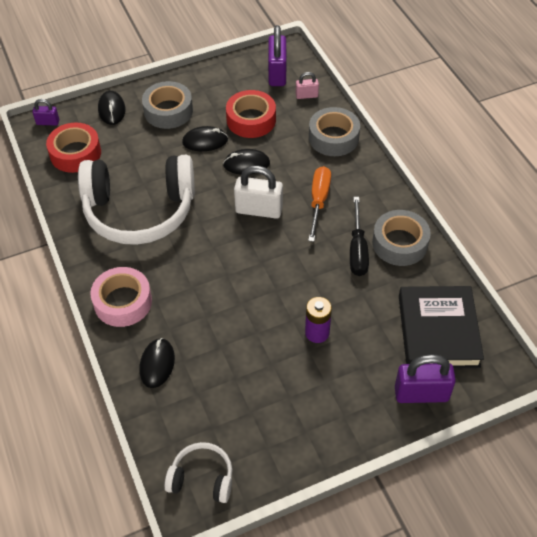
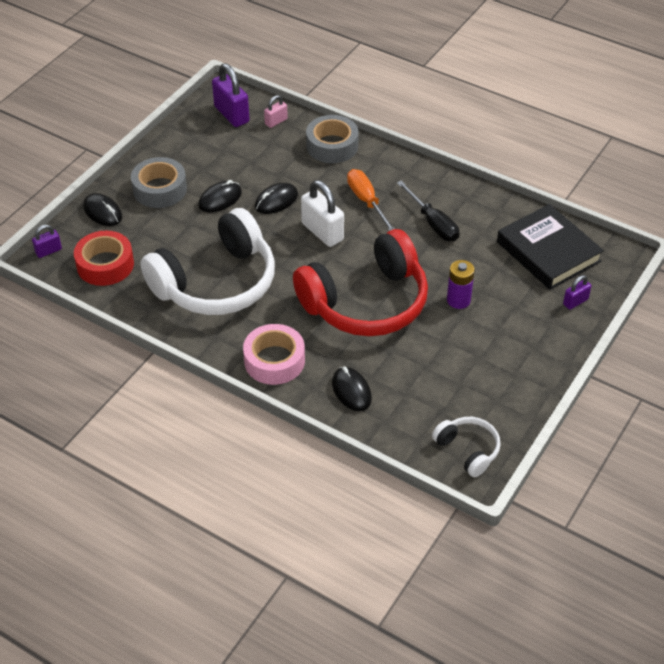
camera: 35 degrees left, 5 degrees down
white headphones [164,442,232,503] -> white headphones turned 75 degrees clockwise [432,417,501,477]
red tape [226,90,276,138] -> none
white padlock [234,166,283,219] -> white padlock turned 75 degrees clockwise [301,180,344,247]
grey tape [372,210,431,266] -> none
purple padlock [395,354,456,403] -> purple padlock [563,275,591,310], size x0.54
none -> red headphones [293,229,428,336]

